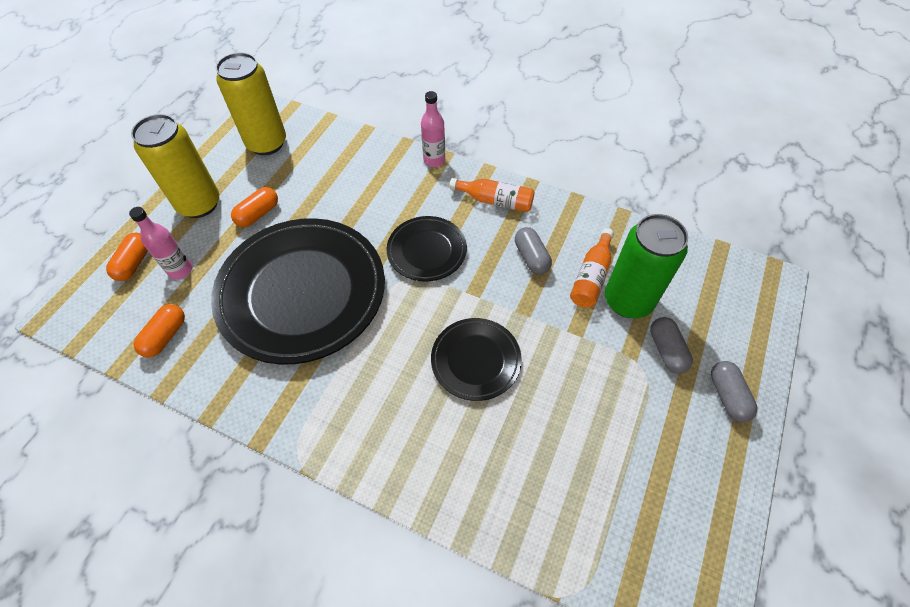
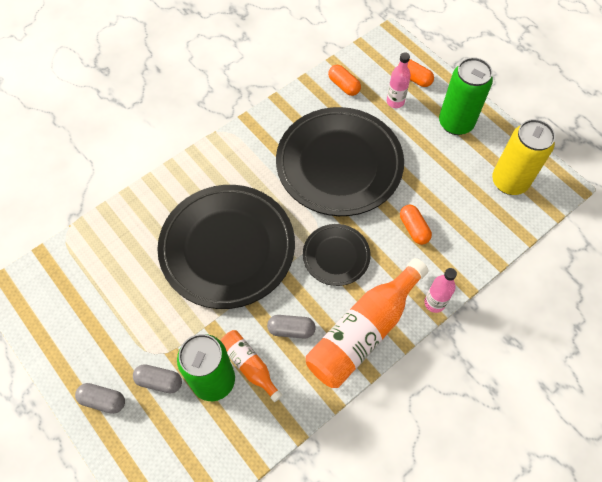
camera: 115 degrees right, 5 degrees up
yellow can [131,114,219,218] -> green can [439,57,493,135]
orange capsule [231,187,278,227] -> orange capsule moved to [400,205,432,245]
black plate [431,318,522,401] -> black plate [158,185,295,309], size x2.01
orange bottle [449,178,535,212] -> orange bottle [306,258,429,388], size x1.95

